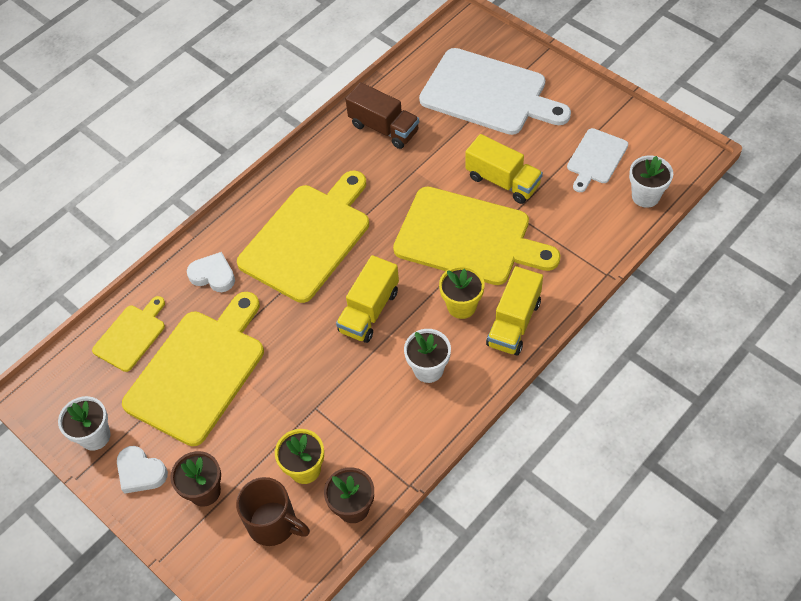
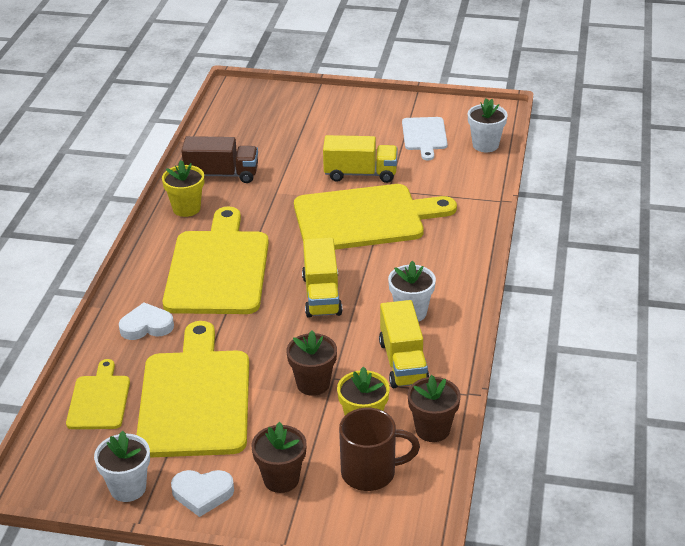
camera: 35 degrees left, 20 degrees down
white cutting board [419,48,571,135] -> none
yellow flower pot [439,266,484,319] -> yellow flower pot moved to [162,160,204,217]
yellow truck [486,266,543,356] -> yellow truck moved to [379,300,430,388]
none -> brown flower pot [287,331,337,396]

